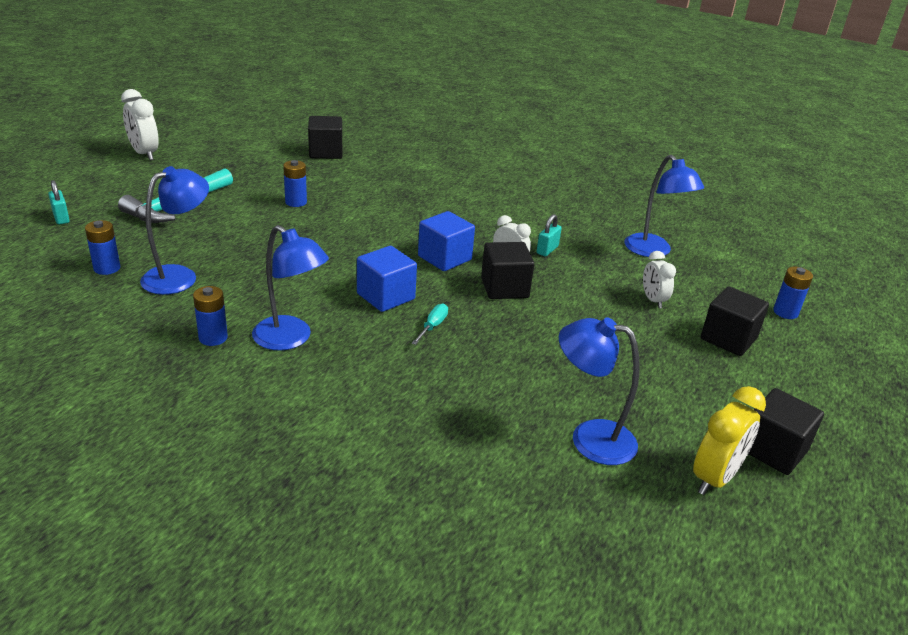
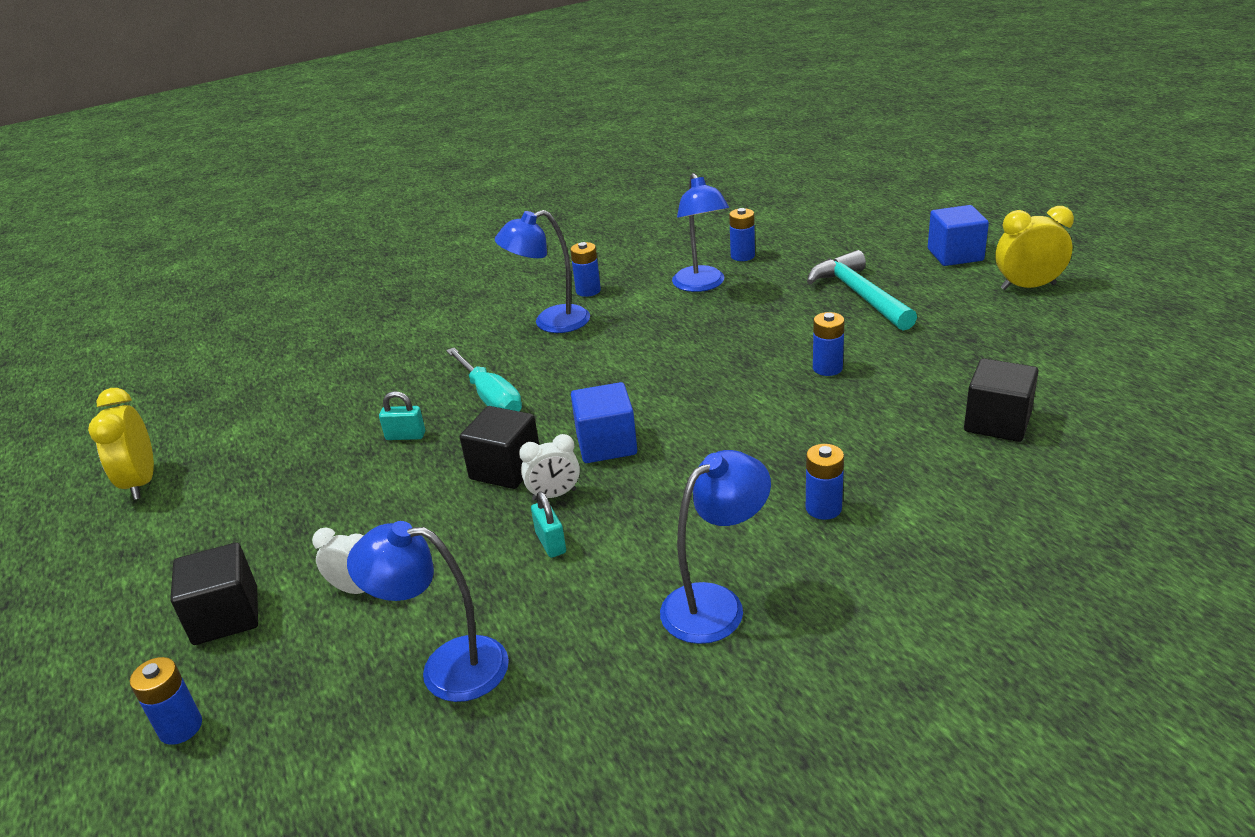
camera: 130 degrees right, 0 degrees up
turquoise padlock [48,180,70,224] -> turquoise padlock moved to [379,391,425,440]
white clock [121,89,159,160] -> yellow clock [995,206,1074,290]
blue cube [357,246,417,312] -> blue cube moved to [928,205,989,266]
turquoise screwdriver [412,304,448,345] -> turquoise screwdriver [446,348,522,411], size x1.85
blue lamp [559,317,640,465] -> blue lamp moved to [660,450,771,644]
black cube [748,388,824,475] -> none
none -> blue battery [806,444,844,520]

